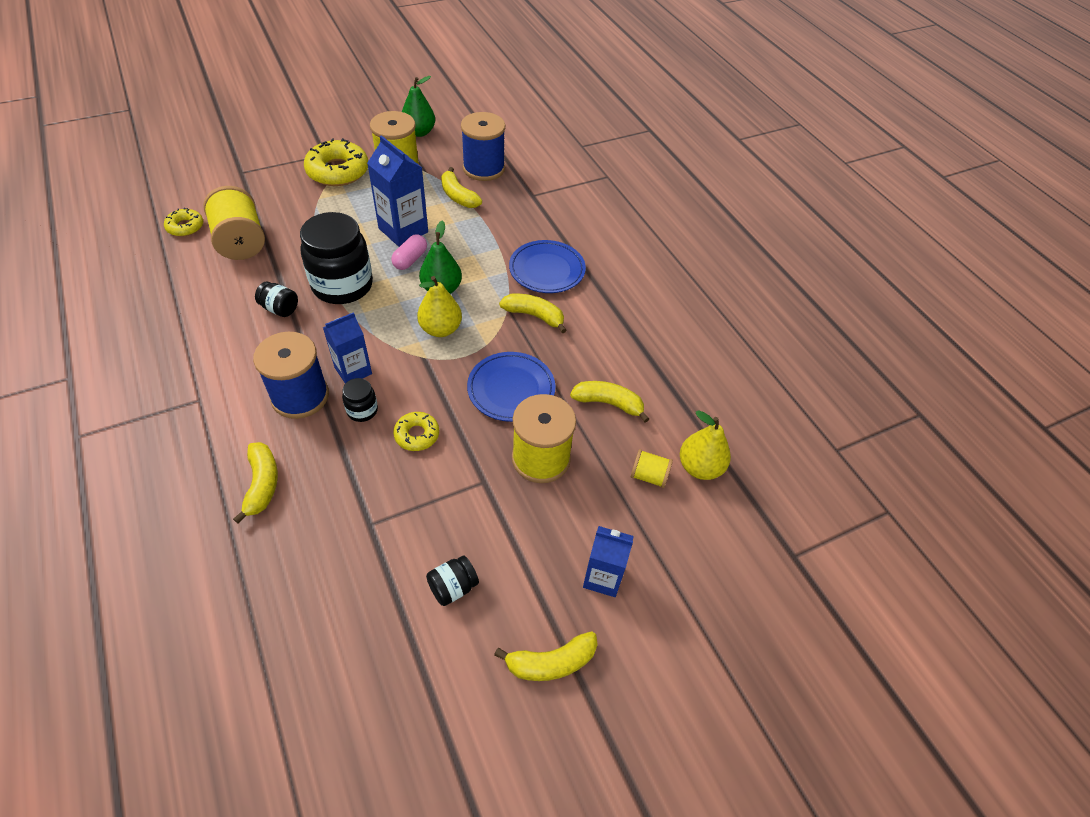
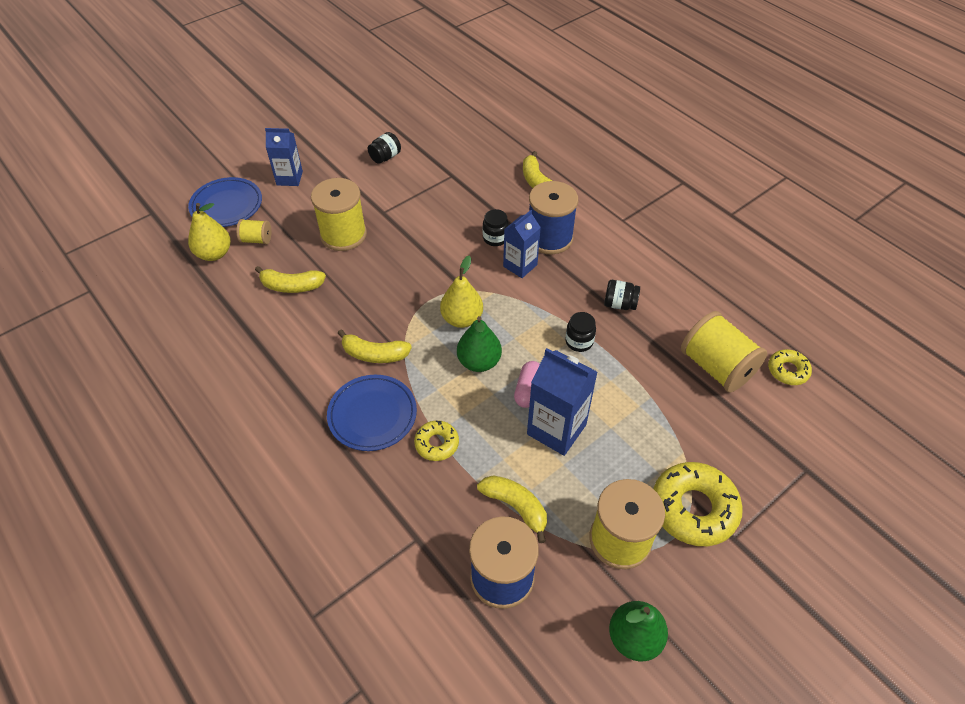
camera: 170 degrees right, 0 degrees up
black jar [300,212,373,304] -> black jar [565,312,596,352], size x0.44
yellow donut [393,412,439,451] -> yellow donut moved to [414,420,459,461]
blue plate [467,352,555,422] -> blue plate moved to [188,177,262,227]
yellow banana [494,631,598,681] -> none

